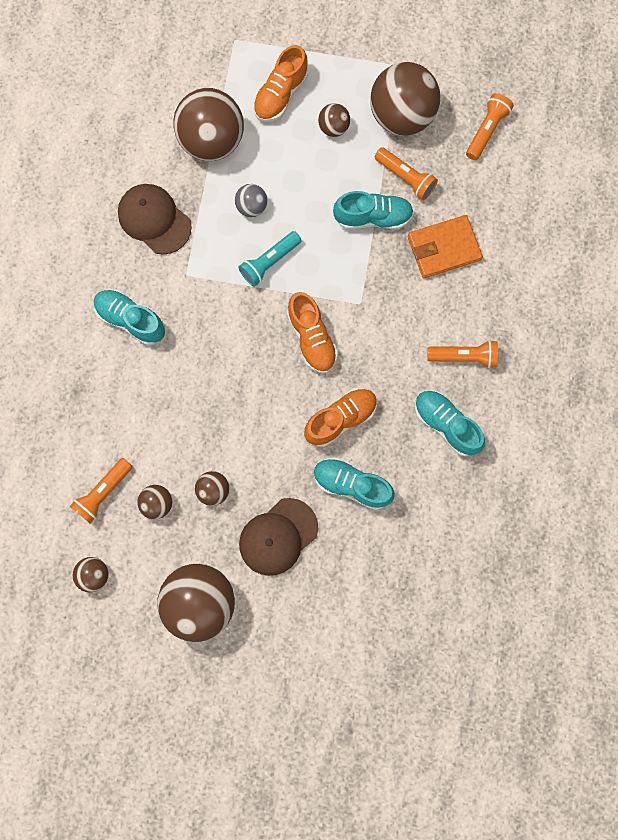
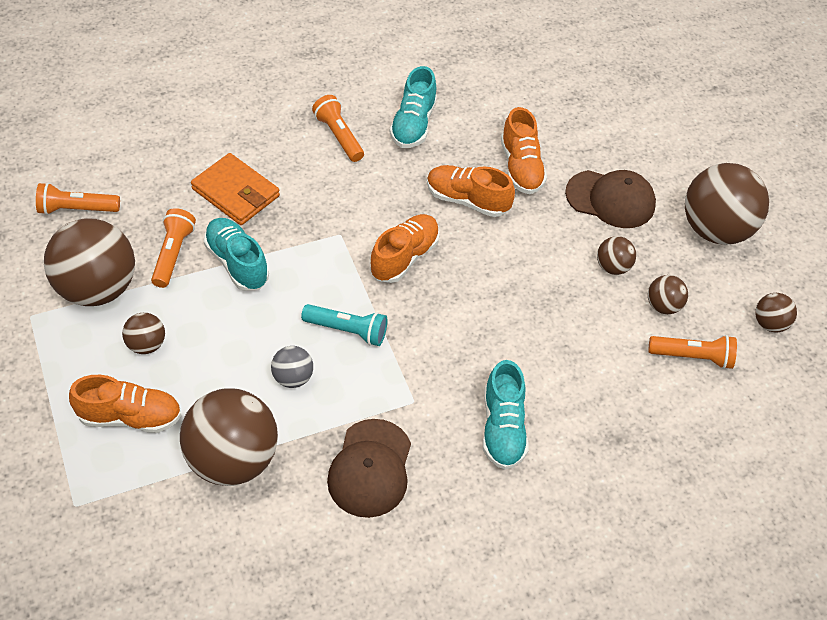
camera: 125 degrees left, 25 degrees down
turquoise shoe [314,457,395,510] -> orange shoe [501,107,547,194]

